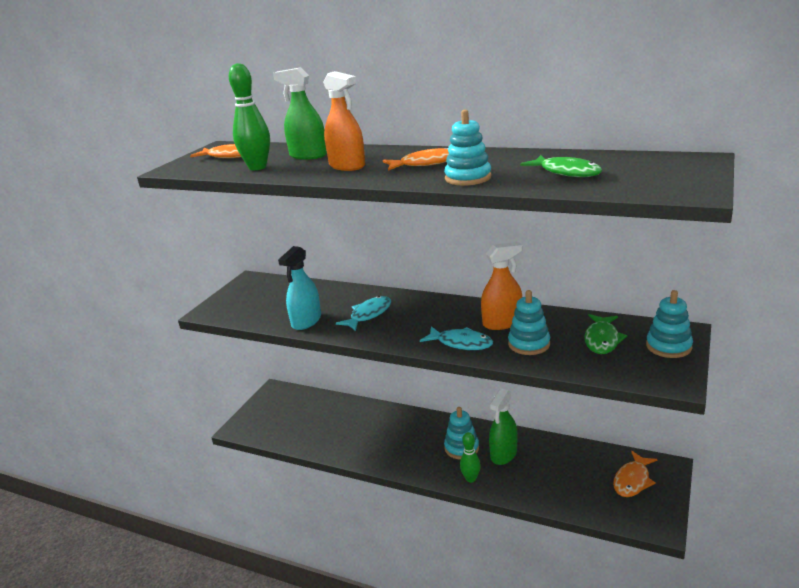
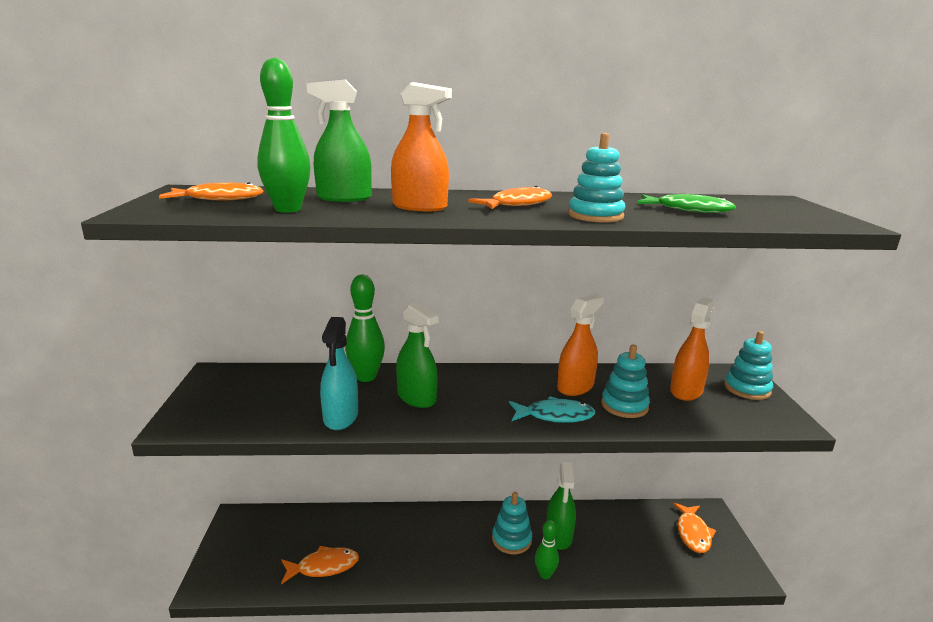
camera: 30 degrees left, 5 degrees down
turquoise fish [336,296,391,331] -> green spray bottle [396,302,438,408]
green fish [584,314,627,354] -> orange spray bottle [670,297,715,401]
none -> orange fish [281,546,359,584]
none -> green bowling pin [345,275,385,382]

